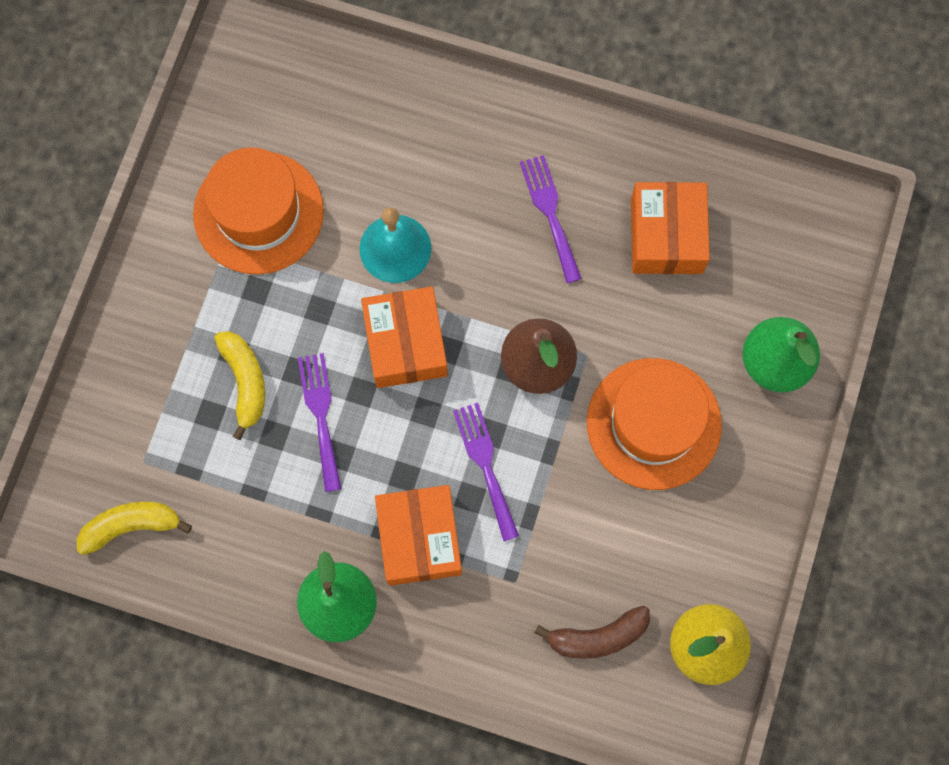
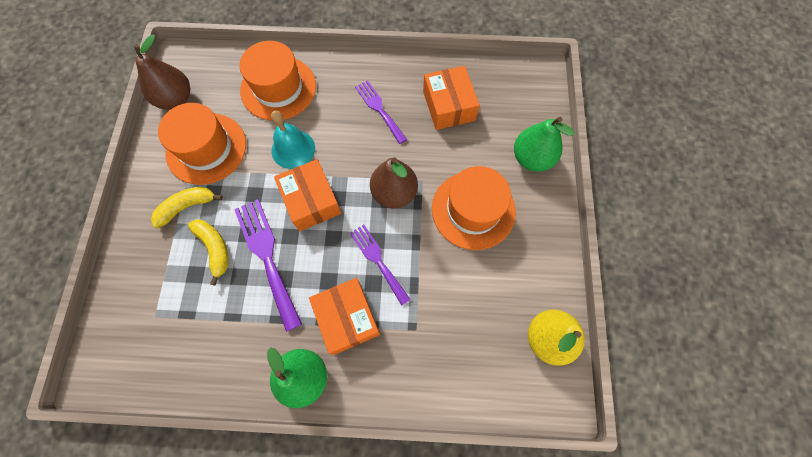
camera: 15 degrees left, 5 degrees down
yellow banana [76,502,192,555] -> yellow banana moved to [151,187,223,229]
purple fork [298,353,341,492] -> purple fork [234,199,302,332], size x1.54
brown banana [535,606,650,659] -> none
none -> brown pear [134,35,190,110]
none -> orange hat [240,41,316,121]

